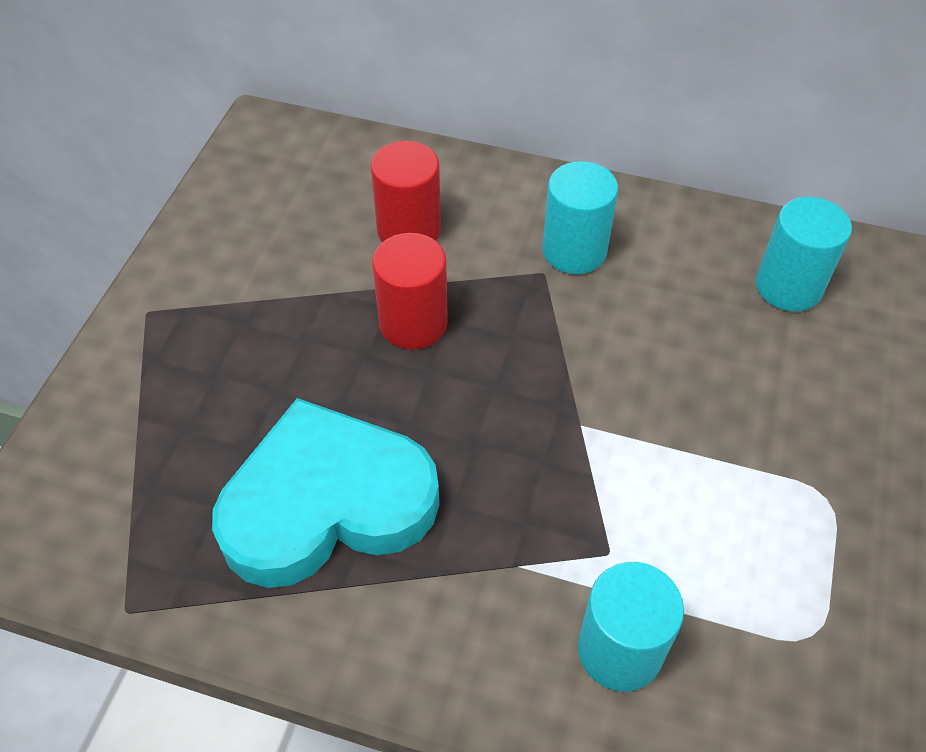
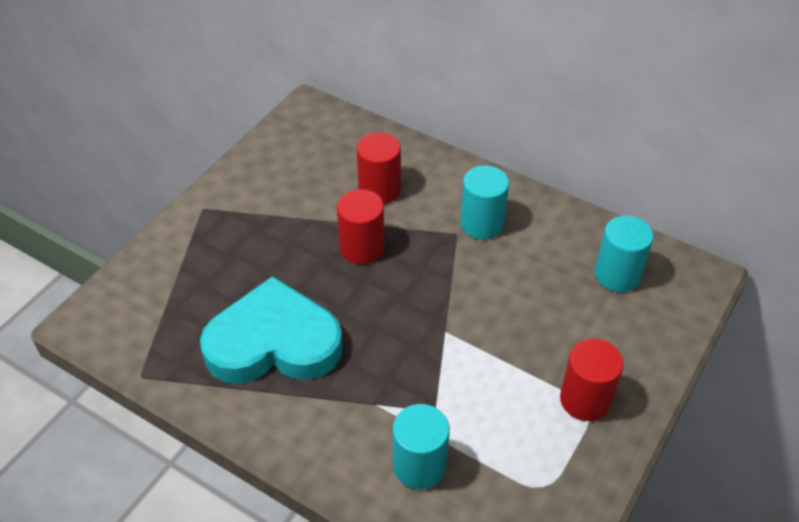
camera: 15 degrees right, 5 degrees down
none -> red cylinder [560,339,624,421]

